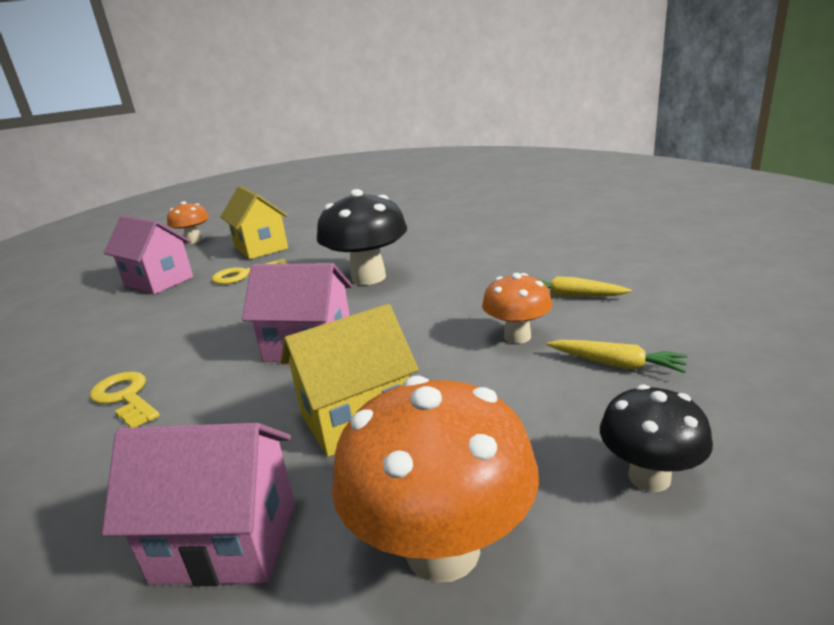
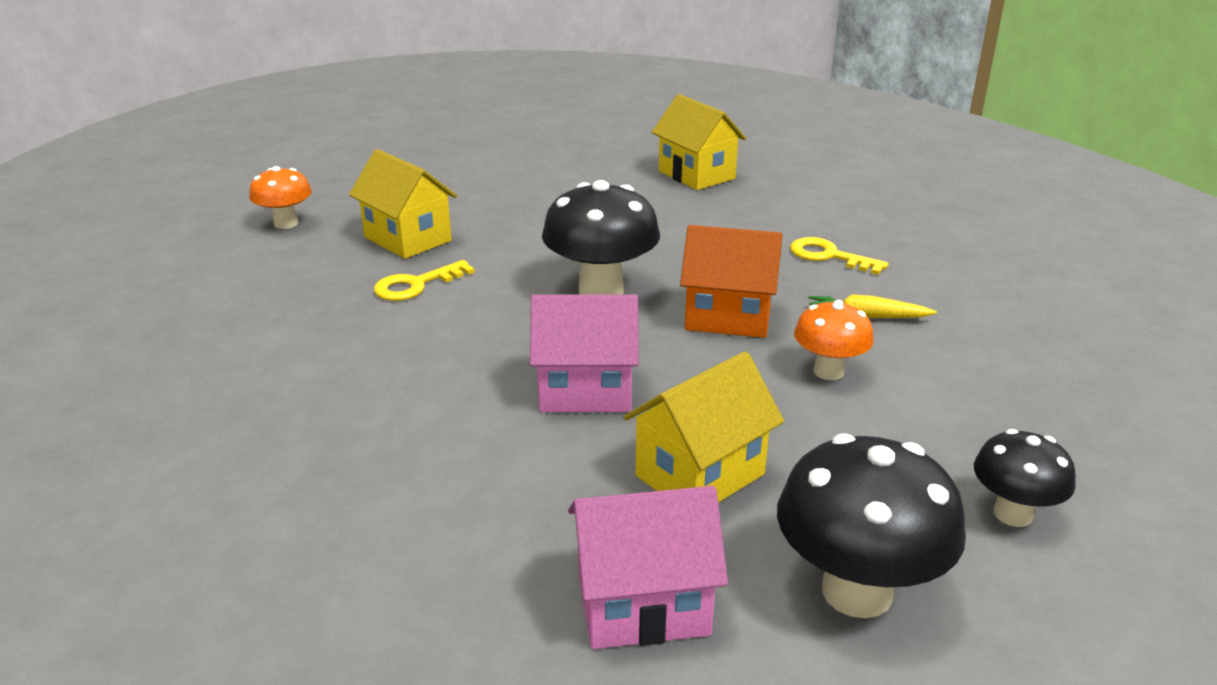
camera: 15 degrees left, 5 degrees up
yellow key [90,372,160,428] -> yellow key moved to [790,237,889,275]
pink house [104,216,193,294] -> none
orange mushroom [332,376,539,583] -> black mushroom [777,433,966,618]
yellow carrot [546,340,688,373] -> none
none -> yellow house [652,94,746,190]
none -> orange house [680,225,783,338]

